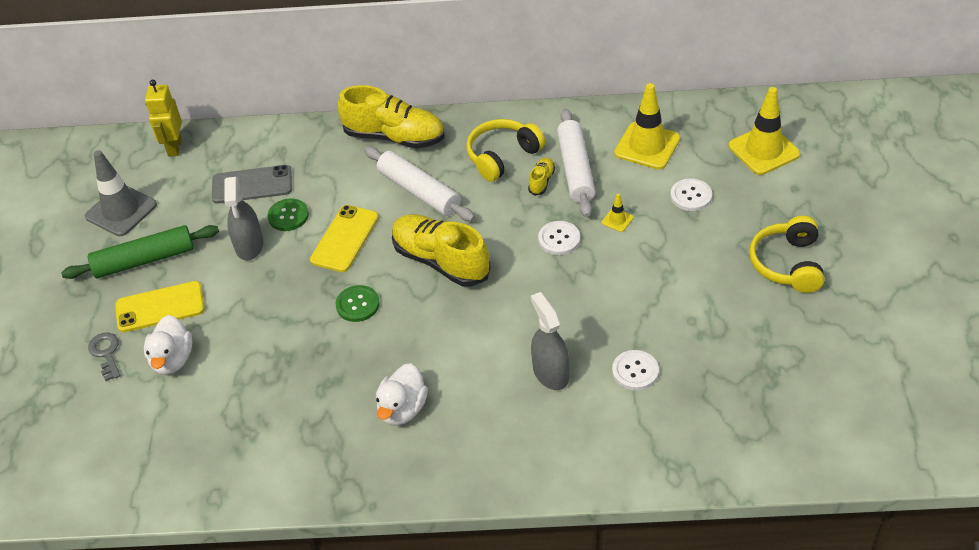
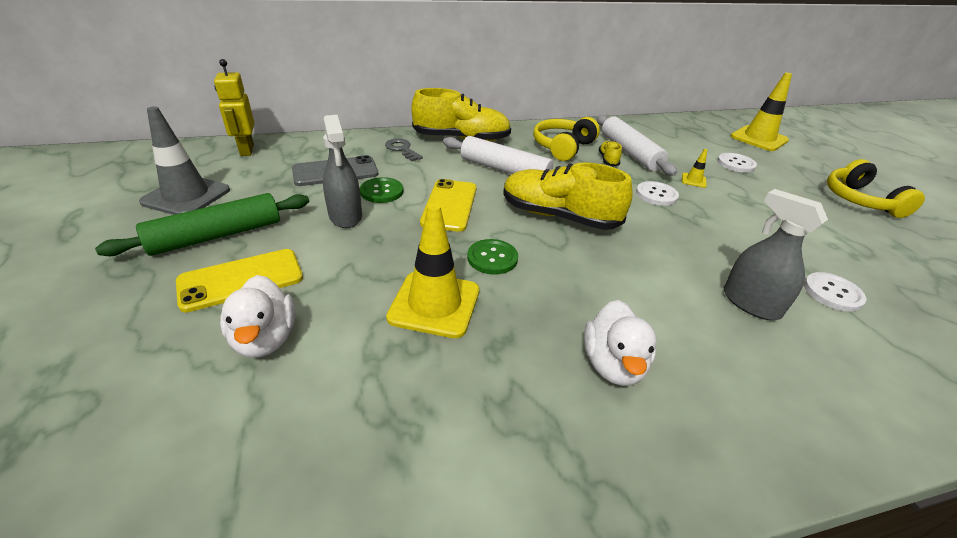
camera: 20 degrees left, 10 degrees down
grey key [88,333,121,381] -> grey key moved to [385,138,423,161]
yellow traffic cone [614,83,680,169] -> yellow traffic cone moved to [386,203,479,338]

